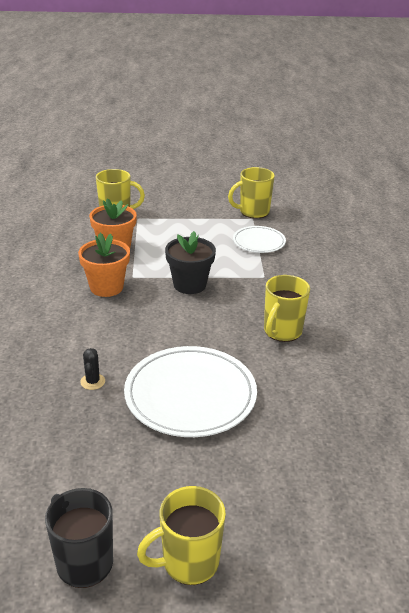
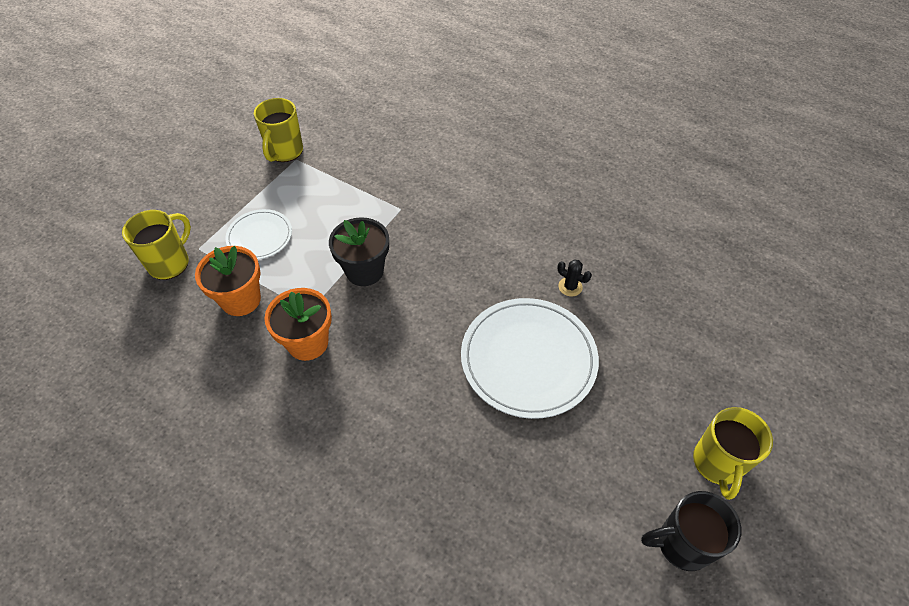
camera: 55 degrees left, 20 degrees up
black cactus [80,348,105,390] -> black cactus moved to [558,259,592,296]
white plate [233,226,286,253] -> white plate moved to [226,209,292,260]
yellow mug [264,275,310,342] -> none

